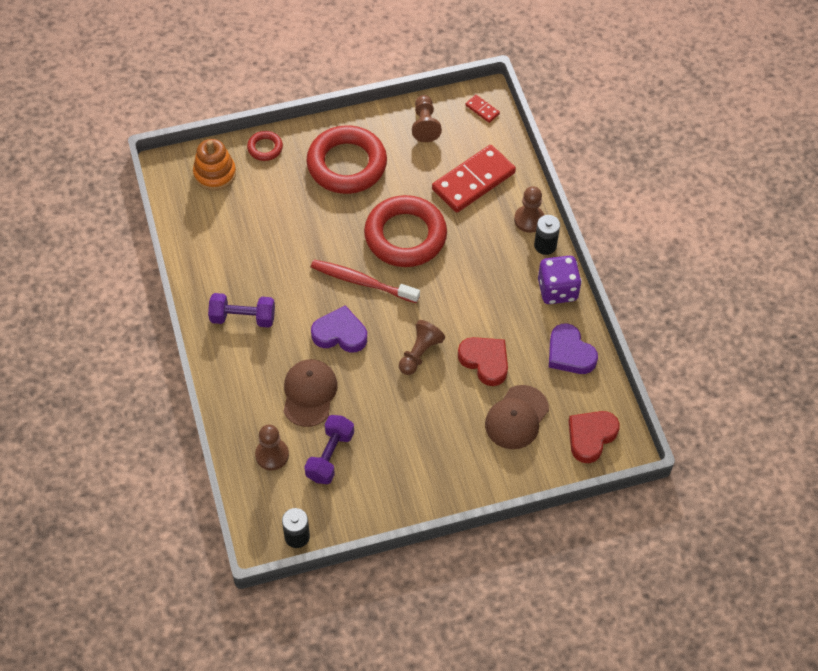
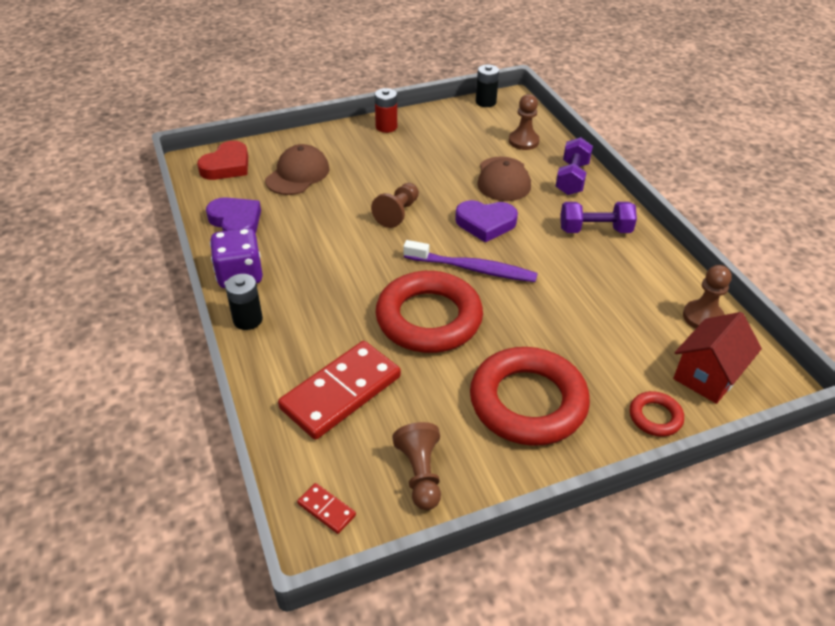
camera: 175 degrees right, 15 degrees down
orange stacking toy [193,139,236,191] -> red house [673,312,762,404]
purple dumbbell [304,415,354,484] -> purple dumbbell moved to [556,137,593,195]
red toothbrush [311,260,420,303] -> purple toothbrush [403,240,538,282]
red heart [458,337,508,386] -> none
brown pawn [514,186,544,233] -> brown pawn moved to [683,265,732,329]
none -> red battery [375,88,397,133]

